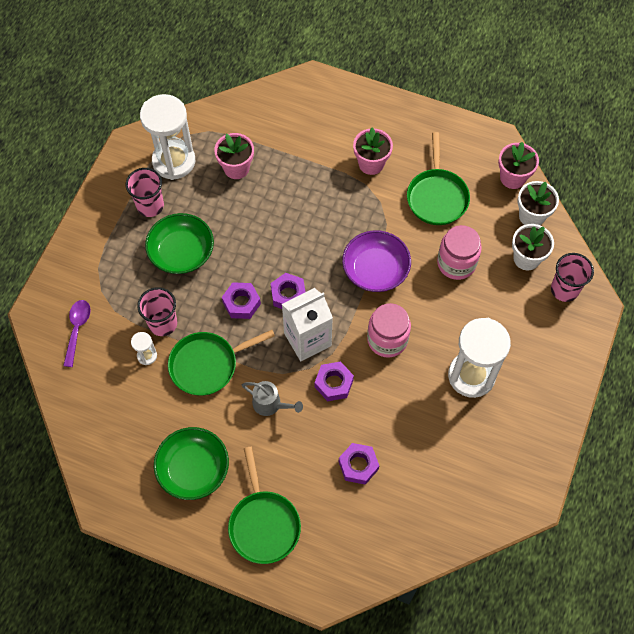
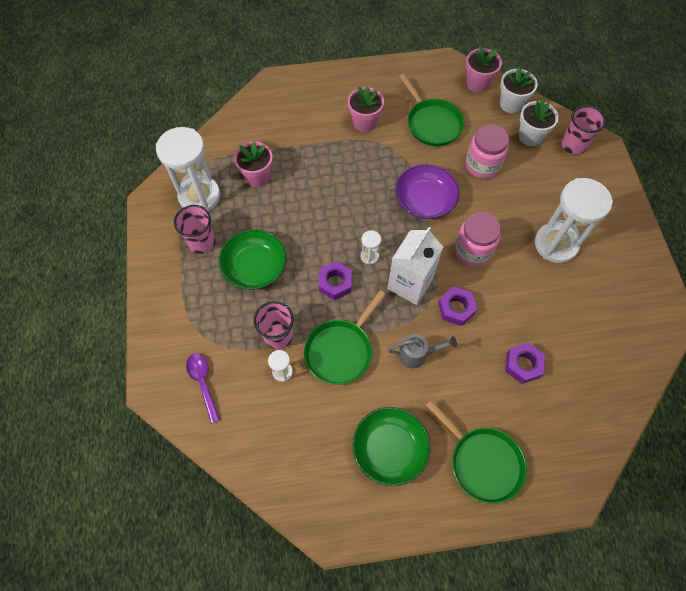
camera: 30 degrees left, 0 degrees up
purple nut [271,273,305,309] -> white hourglass [360,230,381,265]

